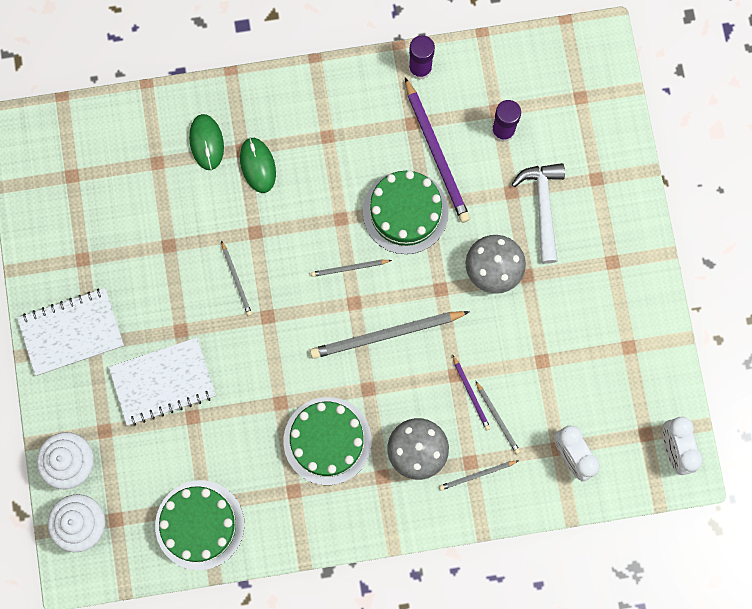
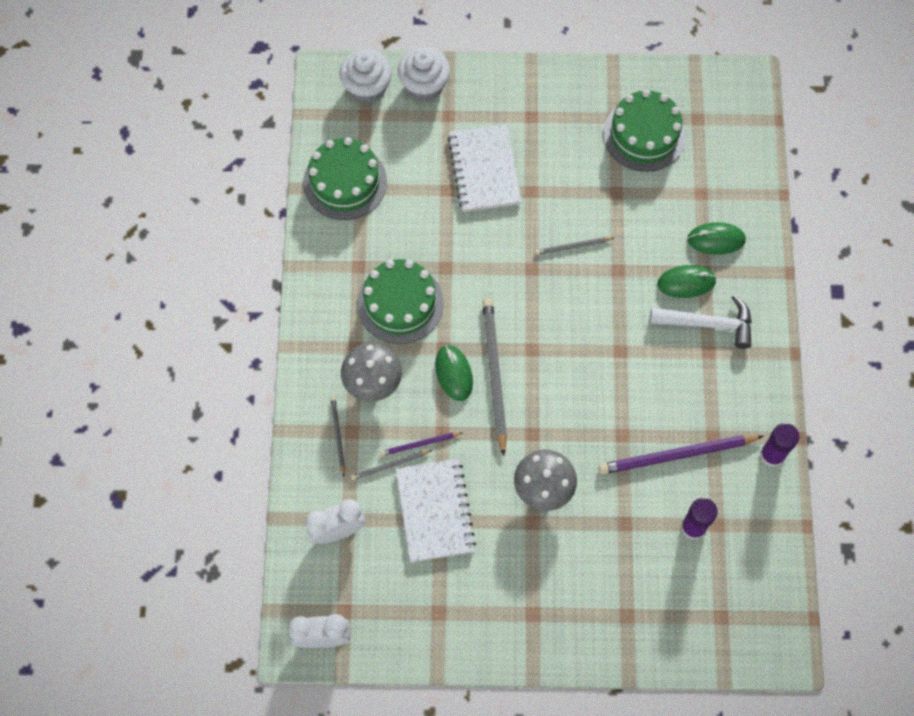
camera: 100 degrees right, 10 degrees down
white notebook [17,288,124,376] -> white notebook moved to [396,459,476,562]
grey pencil [311,260,392,277] -> none
green cake [363,171,449,254] -> green cake moved to [603,89,686,172]
white hammer [512,163,565,264] -> white hammer moved to [650,295,752,349]
none -> green mouse [435,345,473,401]

